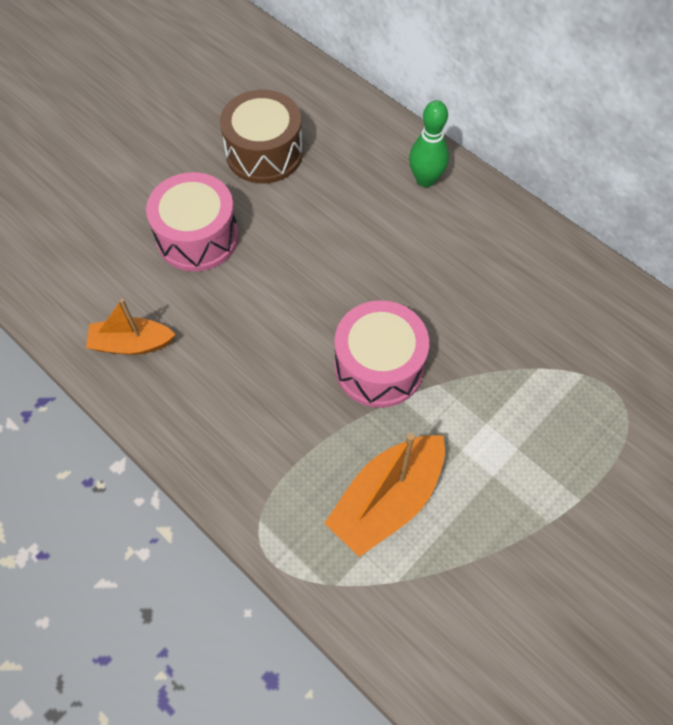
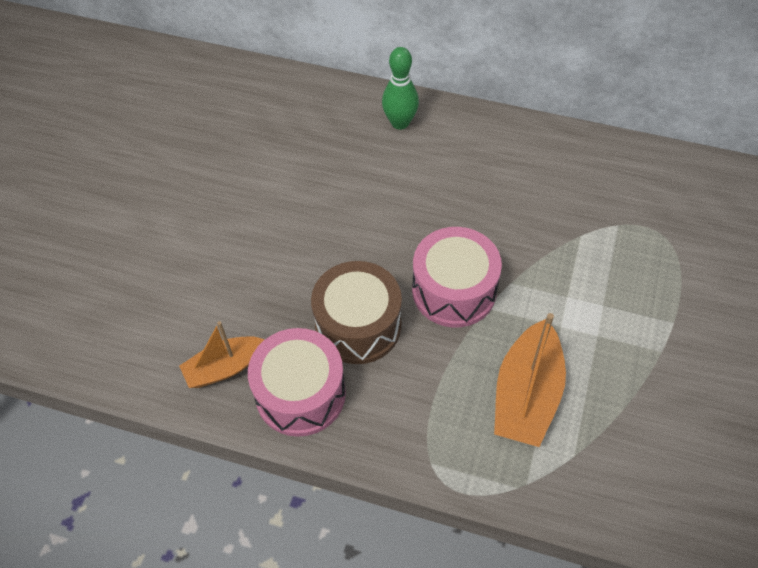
camera: 25 degrees left, 5 degrees down
pink drum [146,172,239,272] -> pink drum moved to [248,328,346,437]
brown drum [220,90,303,184] -> brown drum moved to [311,261,402,364]

